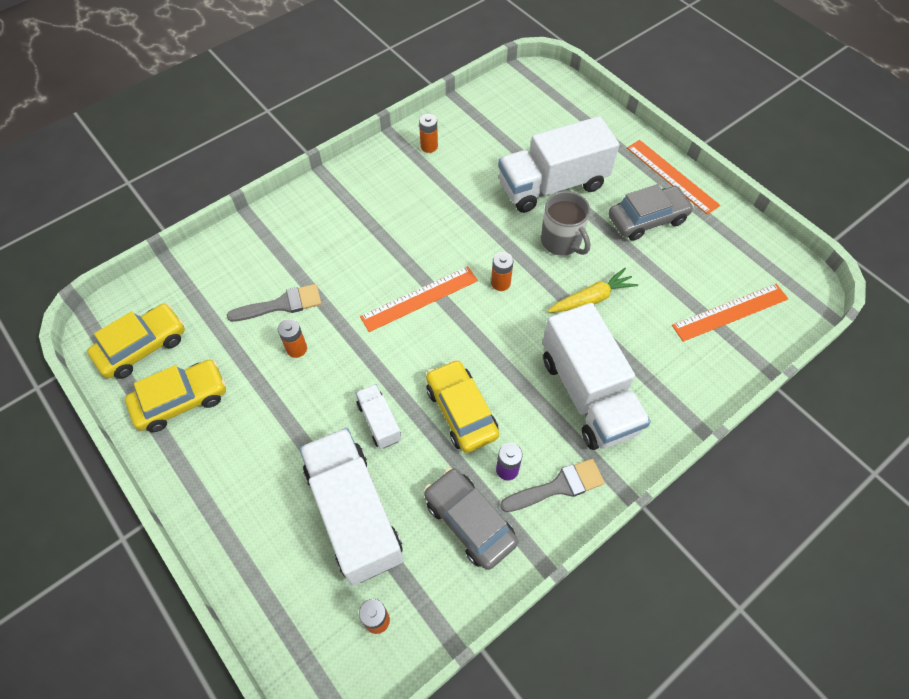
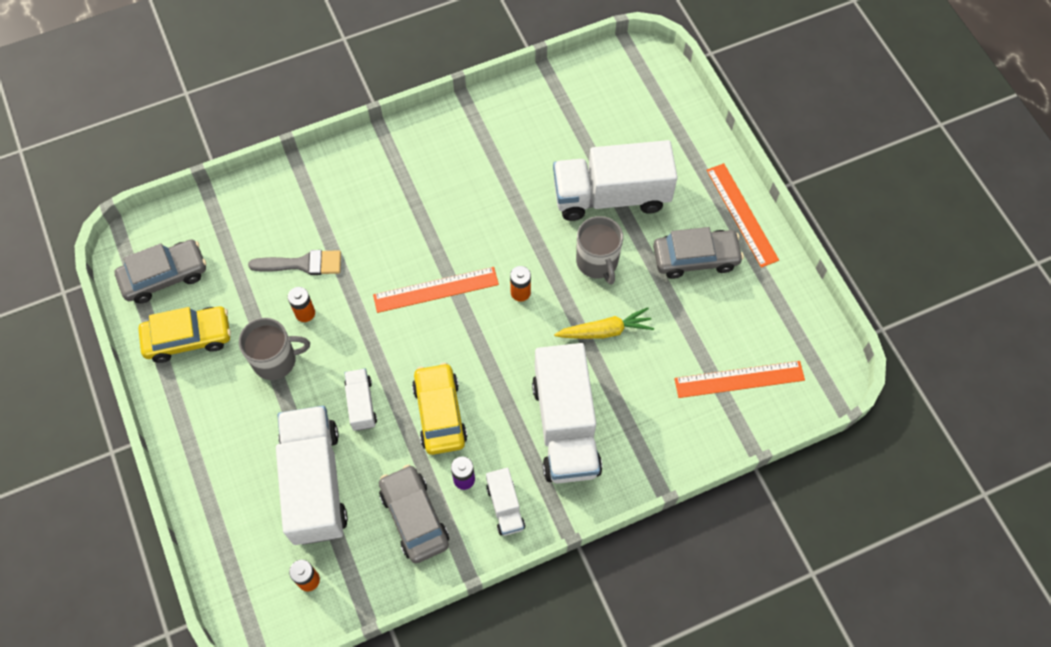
camera: 15 degrees right, 5 degrees up
yellow car [87,304,185,379] -> grey car [115,240,206,304]
orange battery [419,114,438,153] -> none
grey brush [500,458,605,512] -> white truck [486,468,526,536]
none -> grey mug [239,318,310,380]

